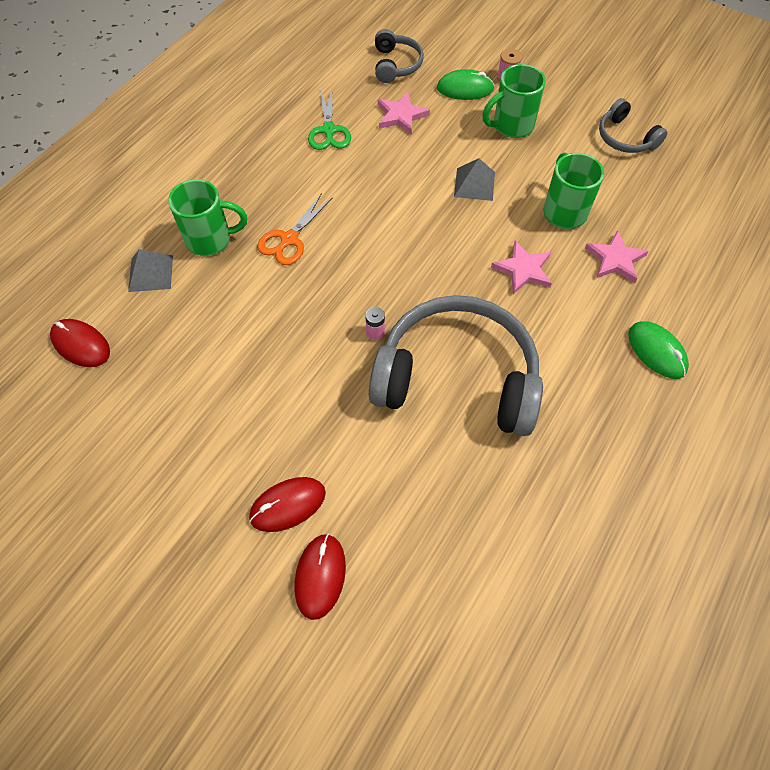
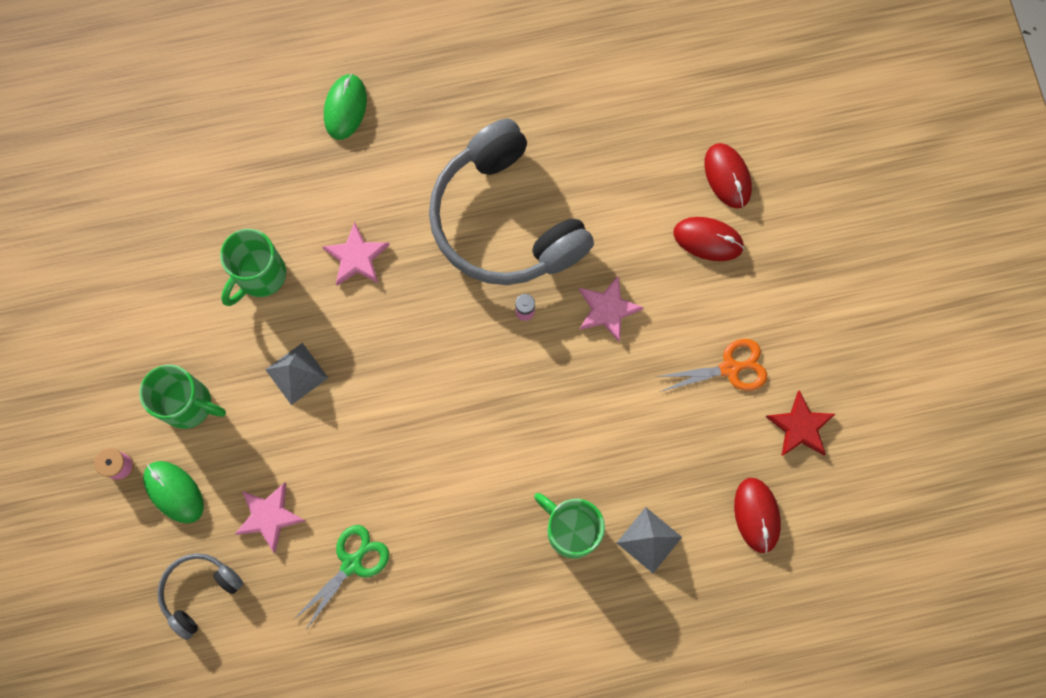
camera: 135 degrees left, 15 degrees up
orange scissors [257,193,333,265] -> orange scissors moved to [656,339,767,392]
red mouse [294,533,346,620] -> red mouse turned 75 degrees counterclockwise [704,143,752,209]
pink star [585,230,649,283] -> pink star moved to [579,275,644,342]
grey headphones [599,98,668,153] -> none
none -> red star [766,390,835,457]

